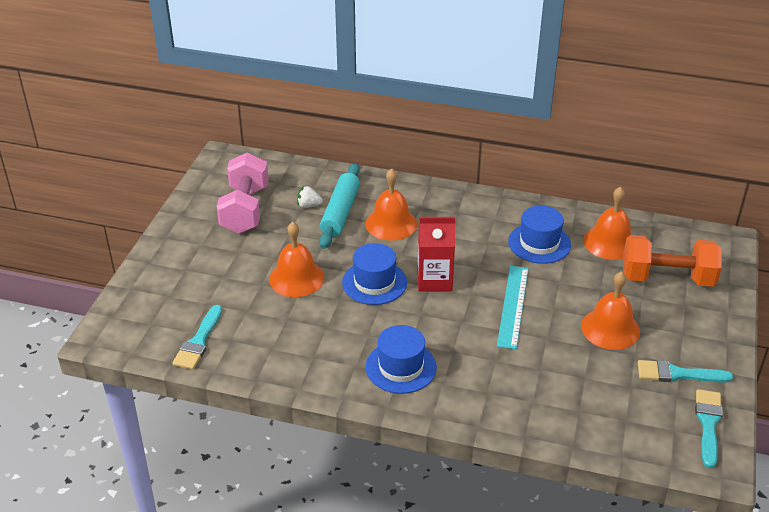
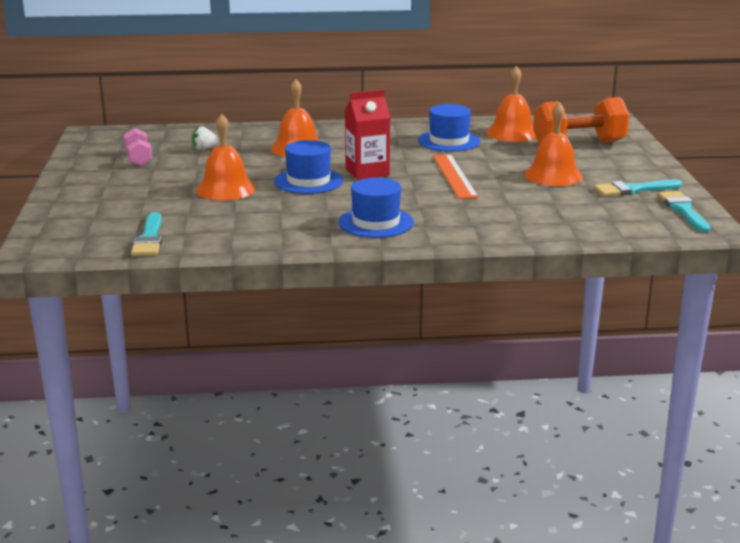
camera: 20 degrees left, 15 degrees down
pink dumbbell [217,152,269,234] -> pink dumbbell [123,128,152,166], size x0.54
turquoise rolling pin [319,163,360,249] -> none
turquoise ruler [497,266,529,349] -> orange ruler [433,154,479,199]

